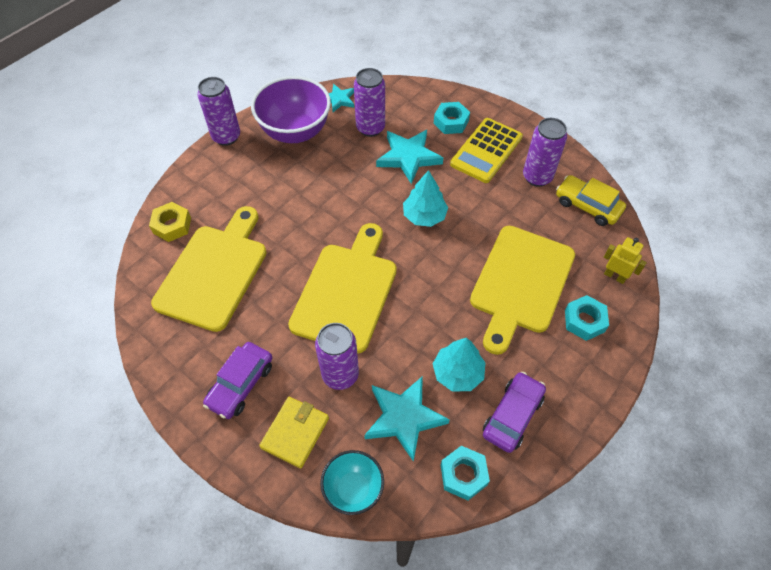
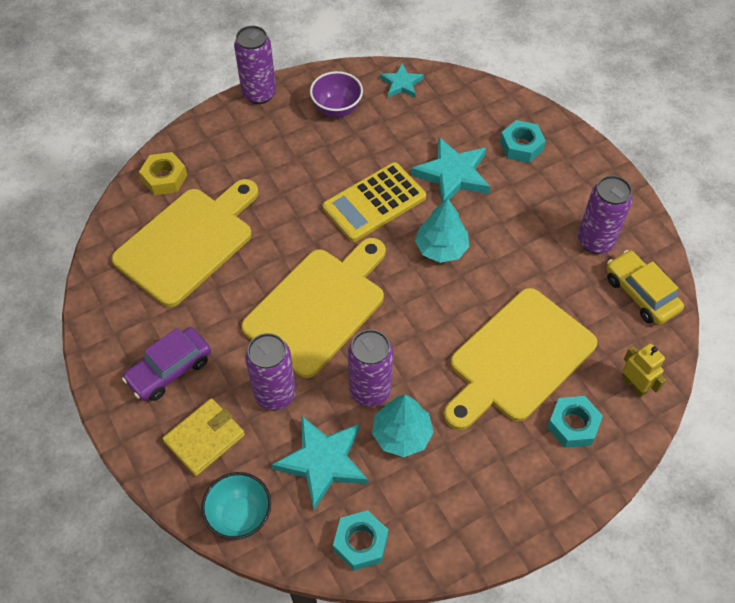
camera: 20 degrees right, 0 degrees up
purple bowl [251,76,331,143] -> purple bowl [310,71,363,117], size x0.58
purple can [354,68,385,137] -> purple can moved to [348,329,393,406]
yellow calculator [450,118,523,183] -> yellow calculator moved to [322,162,426,242]
purple car [483,372,546,453] -> none

